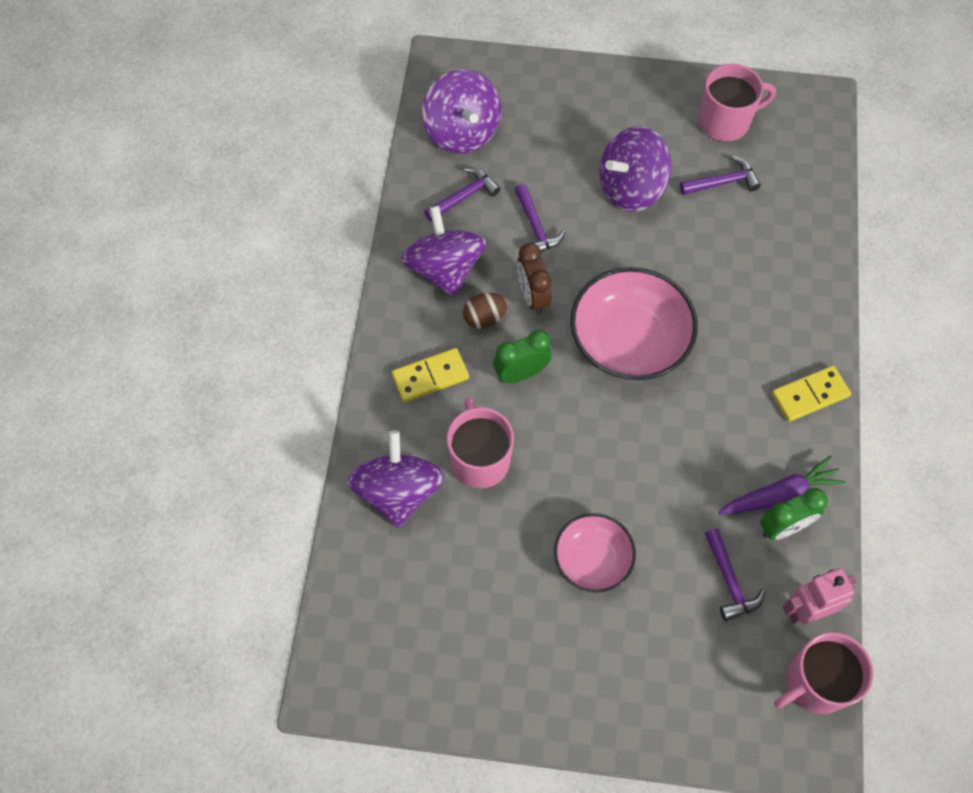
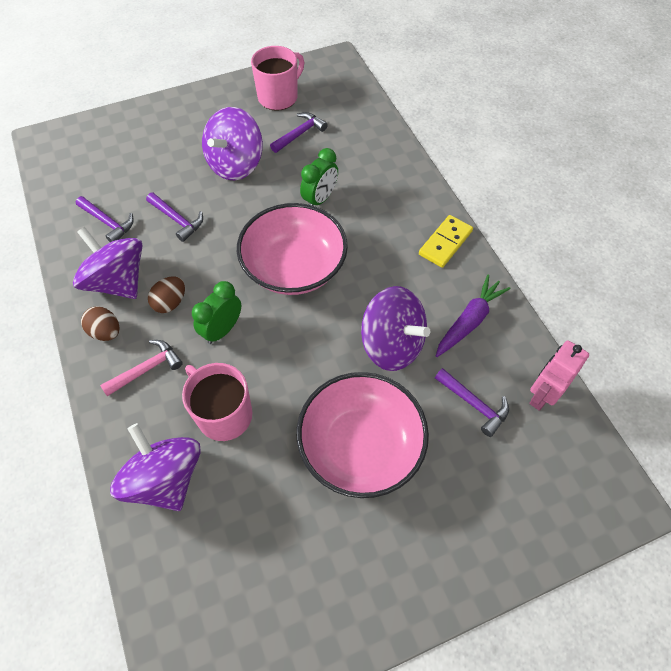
camera: 30 degrees left, 5 degrees down
yellow domino [392,348,469,402] -> pink hammer [100,340,183,396]
purple spinning top [422,69,501,153] -> purple spinning top moved to [361,286,430,371]
purple hammer [424,168,501,222] -> purple hammer turned 105 degrees clockwise [76,196,134,242]
brown clock [517,243,552,314] -> none
pink bowl [554,513,636,593] -> pink bowl [296,372,429,498], size x1.67
green clock [760,488,828,540] -> green clock moved to [300,148,338,206]
pink mug [774,632,874,714] -> none
none -> brown egg [81,306,120,341]

